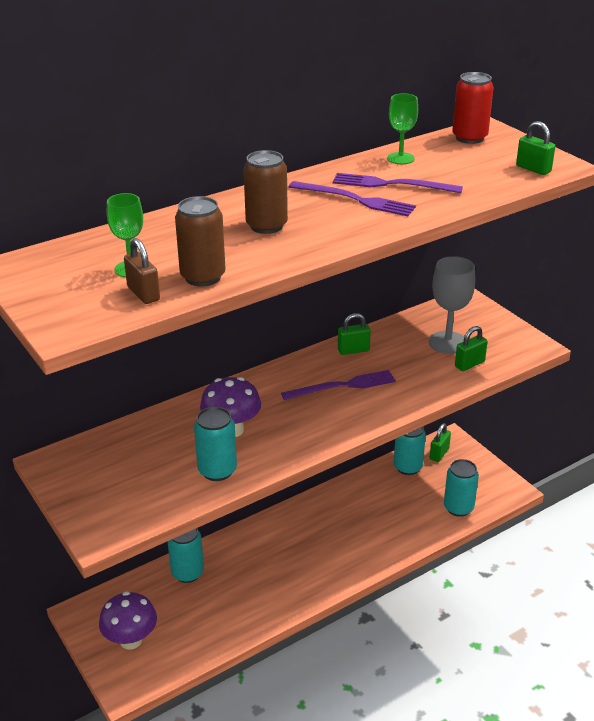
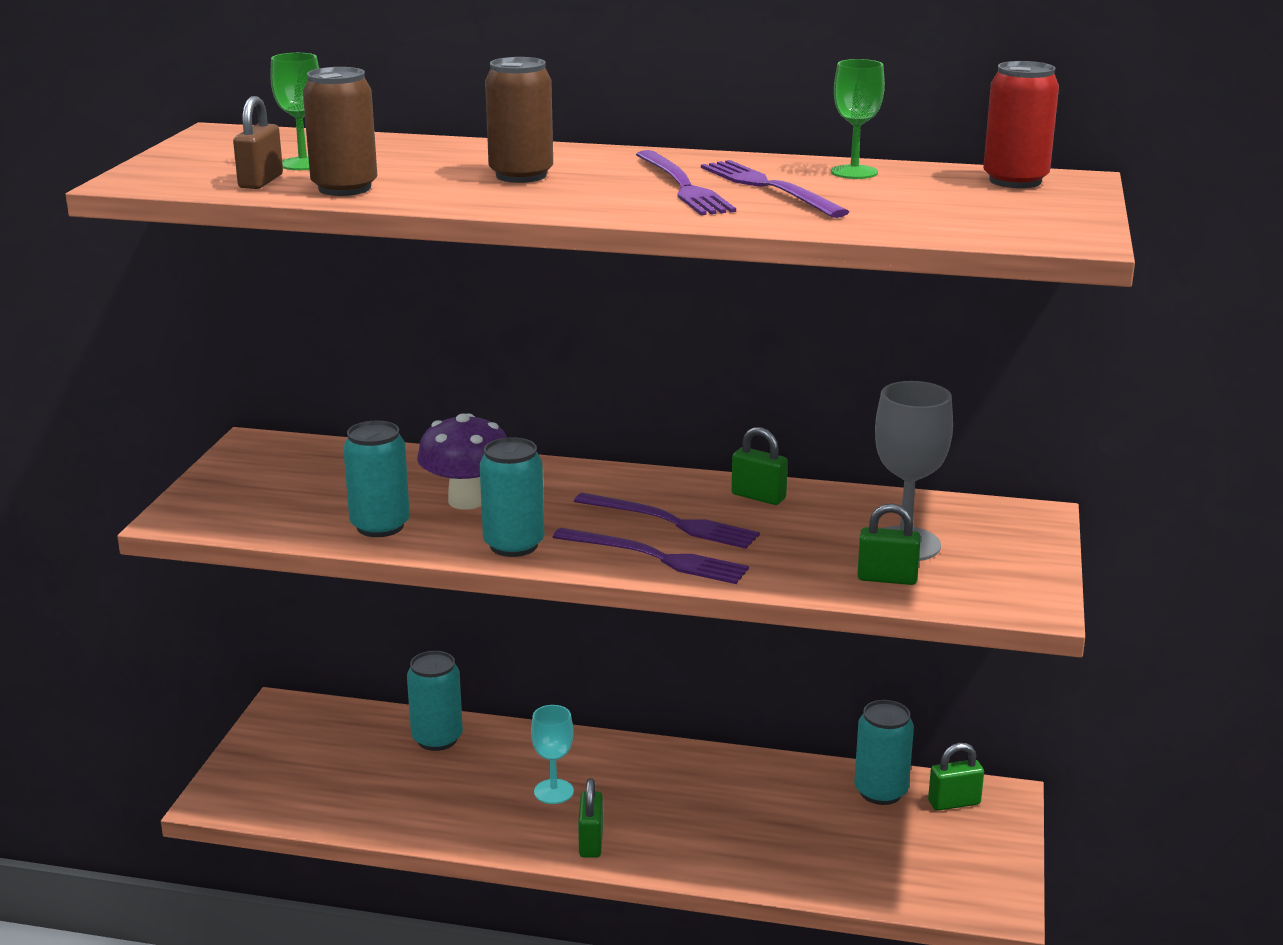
camera: 45 degrees right, 10 degrees down
purple mushroom [99,591,157,650] -> none
turquoise can [444,459,479,517] -> turquoise can moved to [480,437,544,557]
green padlock [516,121,555,175] -> green padlock moved to [578,778,603,858]
none -> turquoise goblet [531,705,574,804]
none -> purple fork [553,528,749,584]

